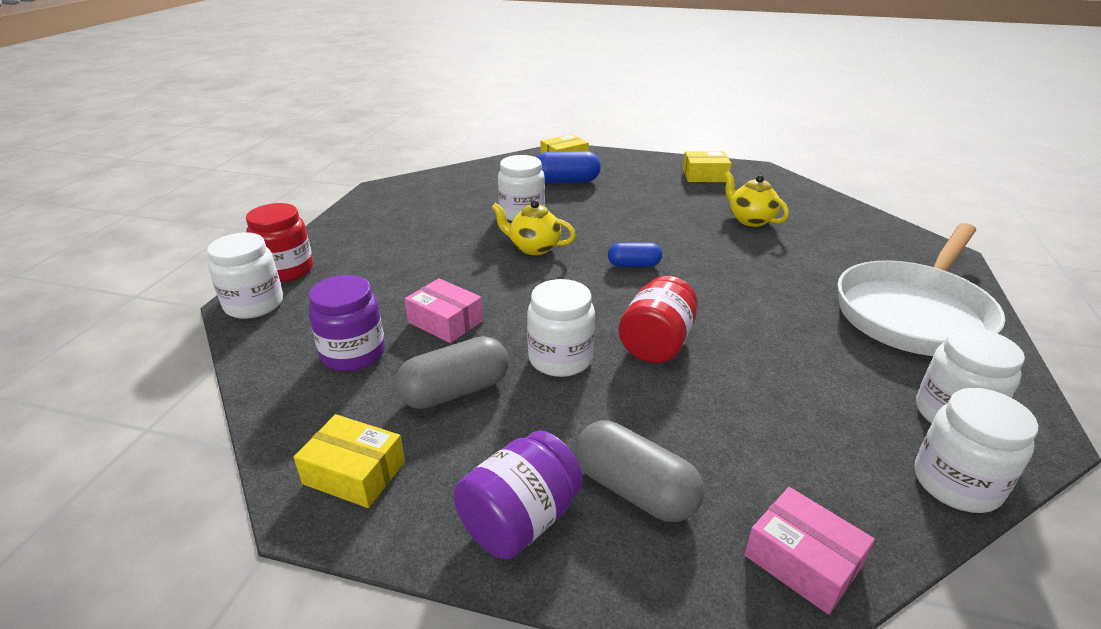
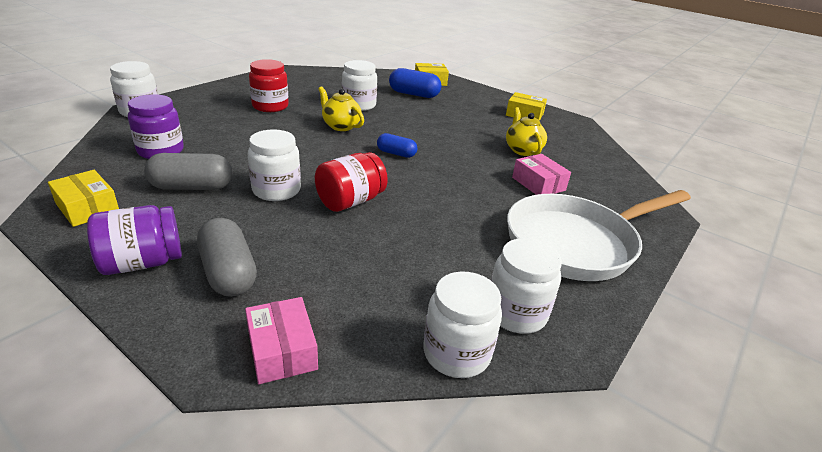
camera: 20 degrees right, 0 degrees up
red jar [246,203,313,282] -> red jar moved to [249,59,289,112]
pink box [405,278,483,343] -> pink box moved to [512,154,571,195]

